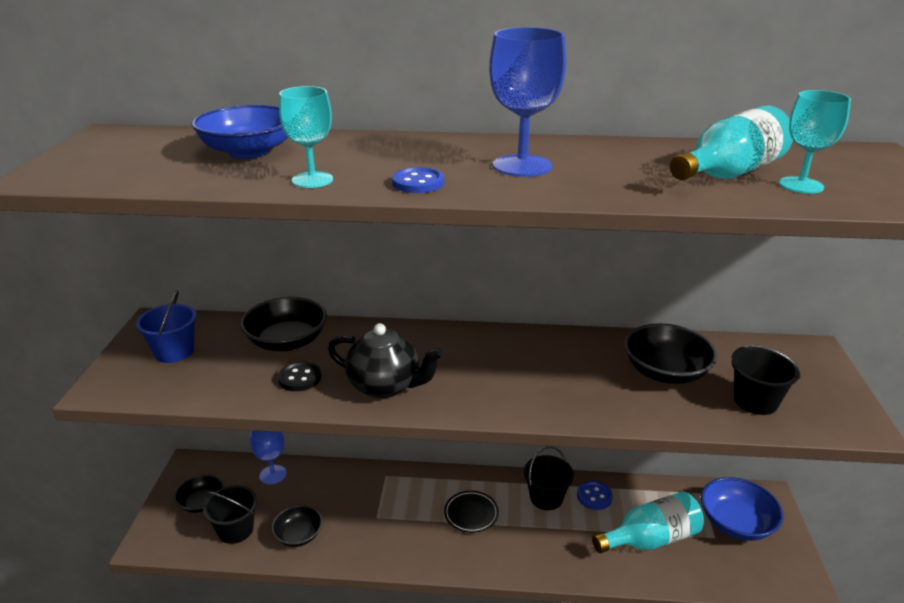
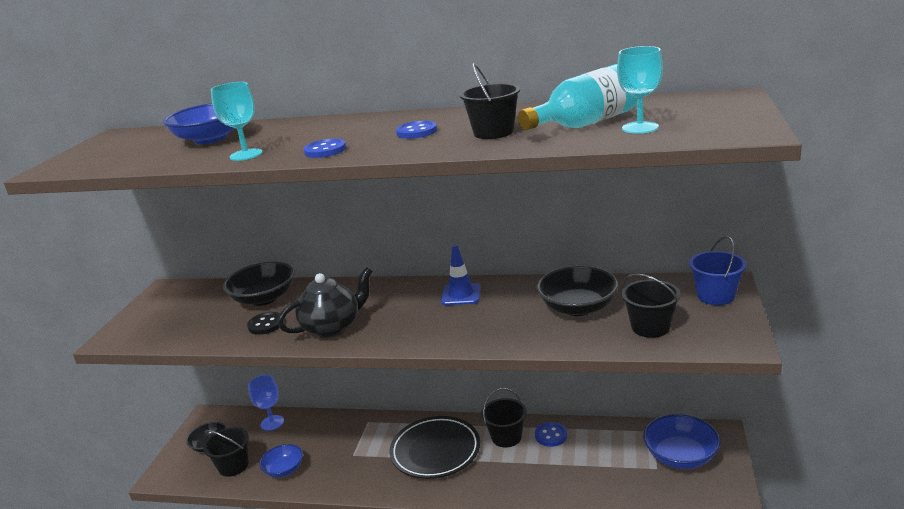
camera: 10 degrees right, 5 degrees down
blue bucket [136,290,197,363] -> blue bucket moved to [689,236,746,305]
black bowl [271,505,322,547] -> blue bowl [259,444,303,478]
black teapot [328,323,443,398] -> black teapot turned 60 degrees counterclockwise [278,267,373,338]
black plate [444,491,499,533] -> black plate [390,416,480,479], size x1.86
blue goblet [489,27,566,177] -> blue button [396,121,437,139]
turquoise bottle [592,492,704,553] -> none
none -> blue traffic cone [441,245,481,305]
none -> black bucket [459,63,520,139]

